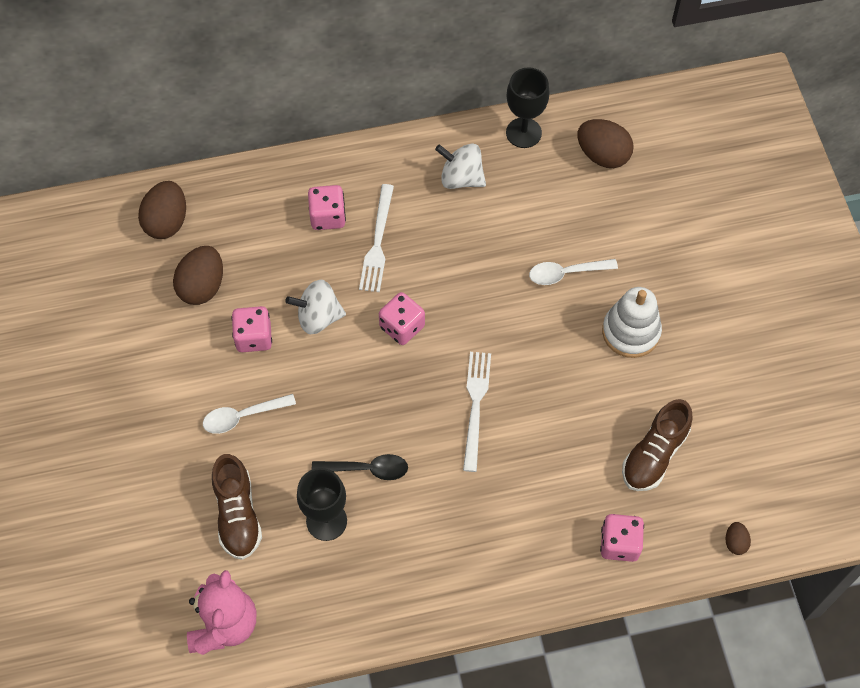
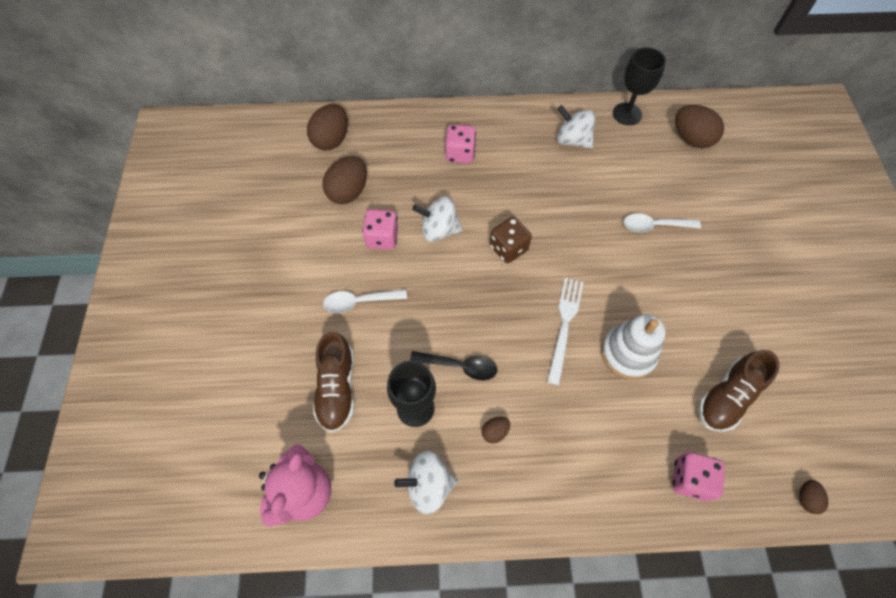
camera: 10 degrees right, 0 degrees up
white fork [359,184,394,292] -> none
pink dice [379,292,425,345] -> brown dice [490,217,532,263]
white stacking toy [602,287,662,358] -> white stacking toy moved to [601,314,666,379]
none -> white spinning top [394,451,458,515]
none -> brown egg [482,417,510,443]

